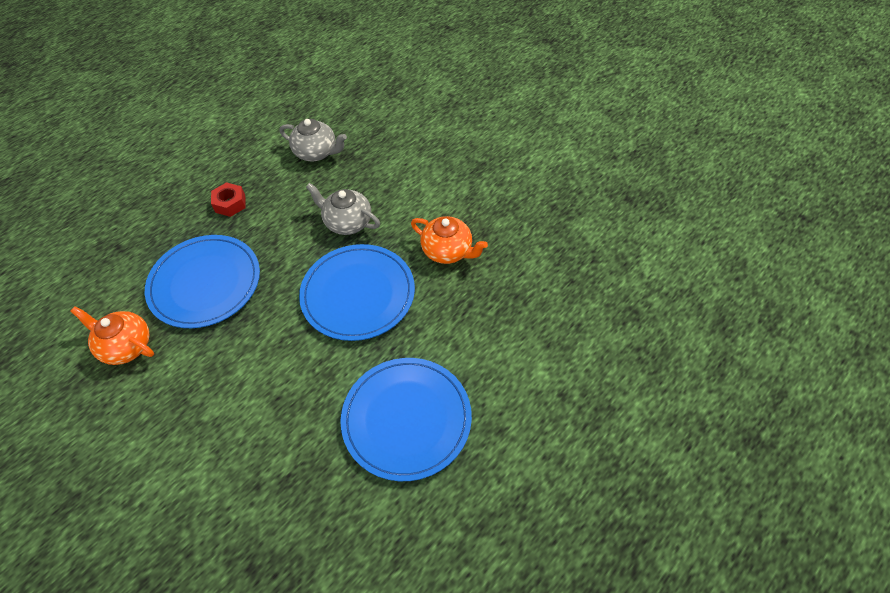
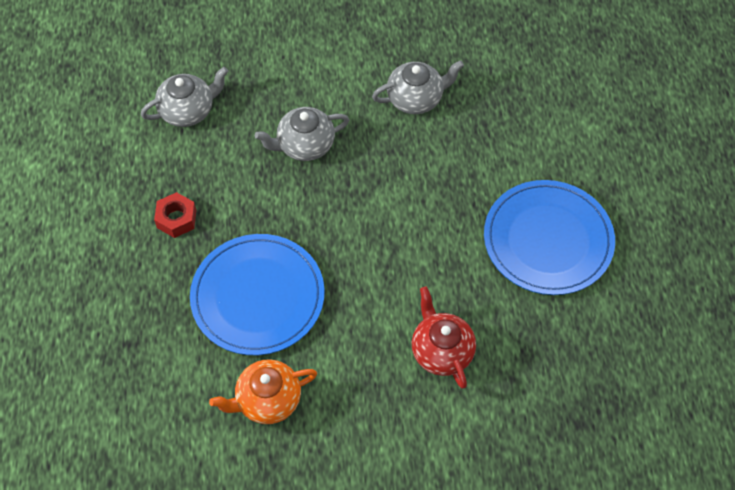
camera: 50 degrees left, 5 degrees up
blue plate [299,244,415,341] -> none
orange teapot [411,216,488,264] -> grey teapot [372,60,464,114]
none -> red teapot [411,286,476,389]

